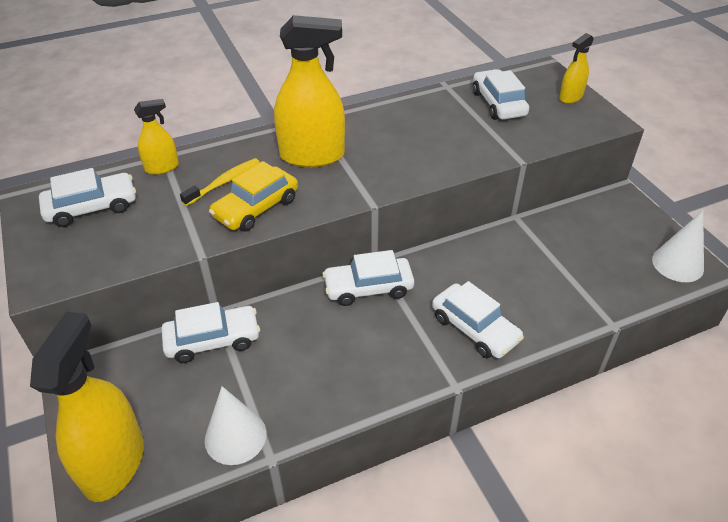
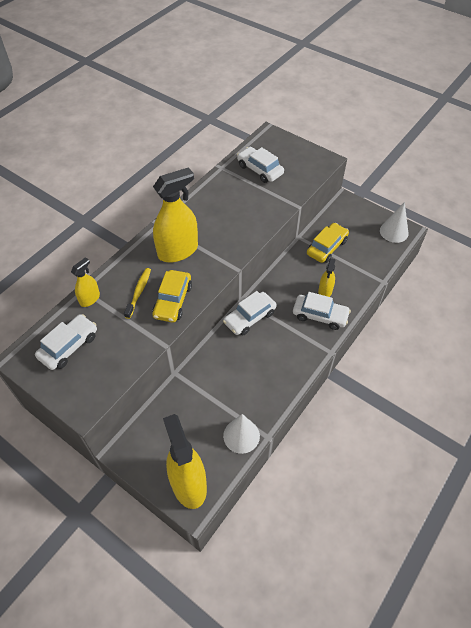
camera: 30 degrees left, 10 degrees up
white car [161,302,260,363] -> none
yellow spray bottle [559,33,594,104] -> yellow spray bottle moved to [318,258,336,297]
none -> yellow car [307,223,349,263]

